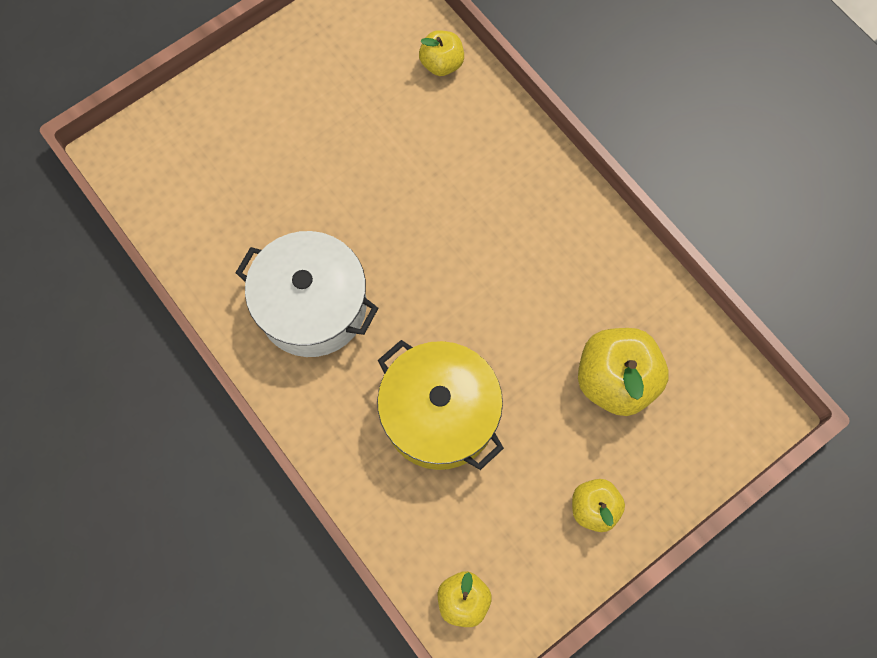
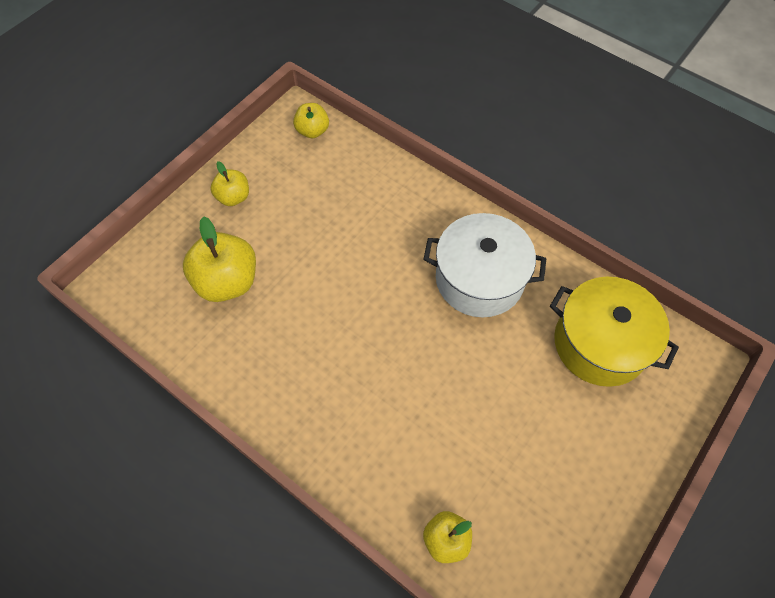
camera: 165 degrees right, 10 degrees down
yellow pot [377,340,504,470] -> yellow pot moved to [550,277,679,387]

